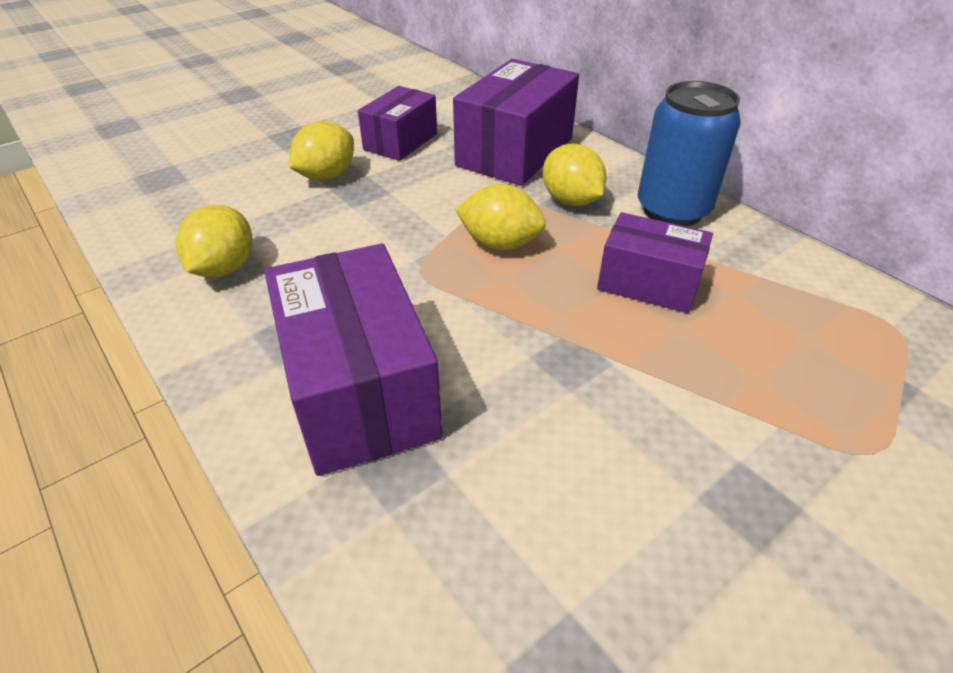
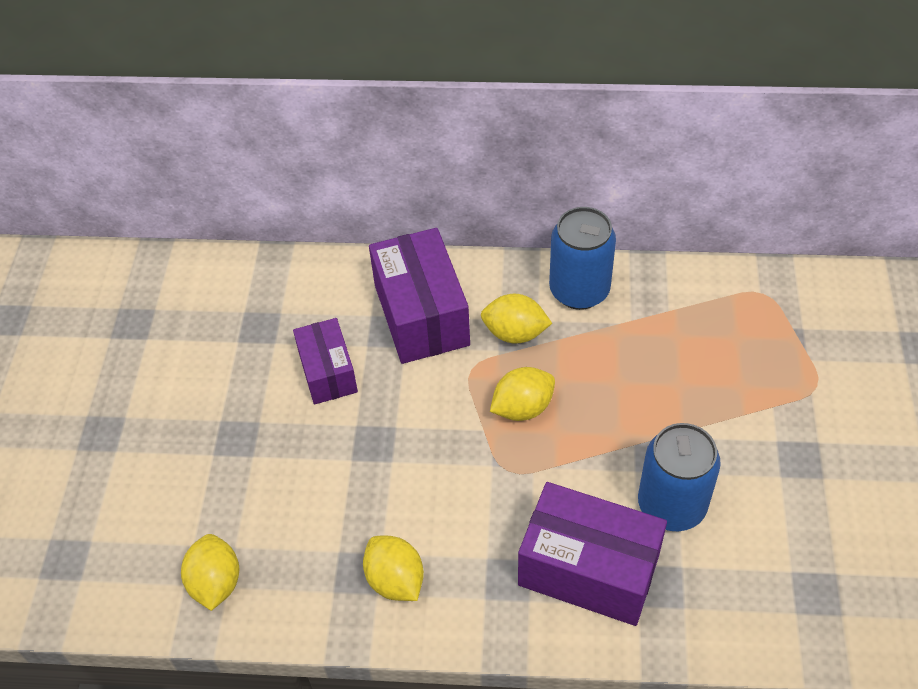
camera: 45 degrees left, 10 degrees up
yellow lemon [289,121,354,180] -> yellow lemon moved to [181,534,239,611]
purple box [597,212,713,313] -> none
none -> blue can [638,423,721,531]

